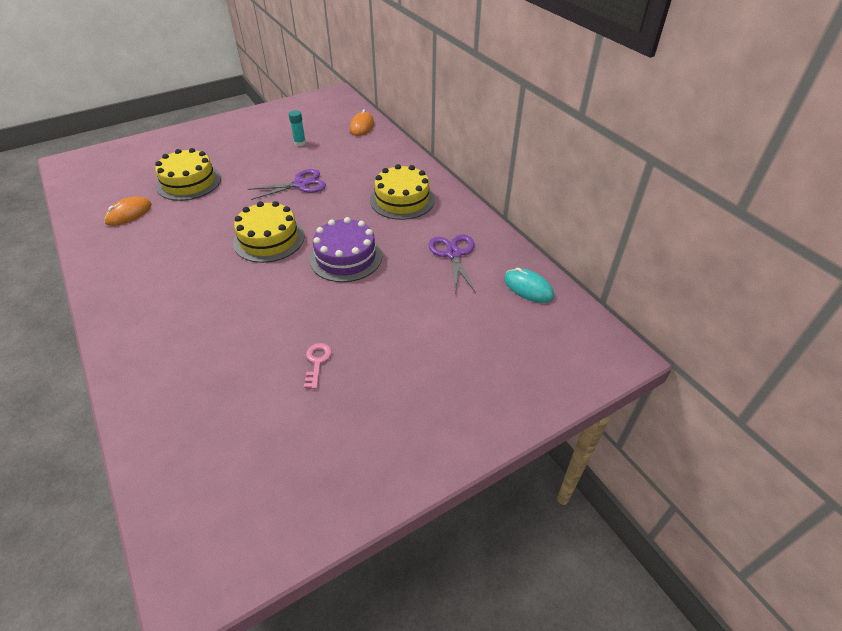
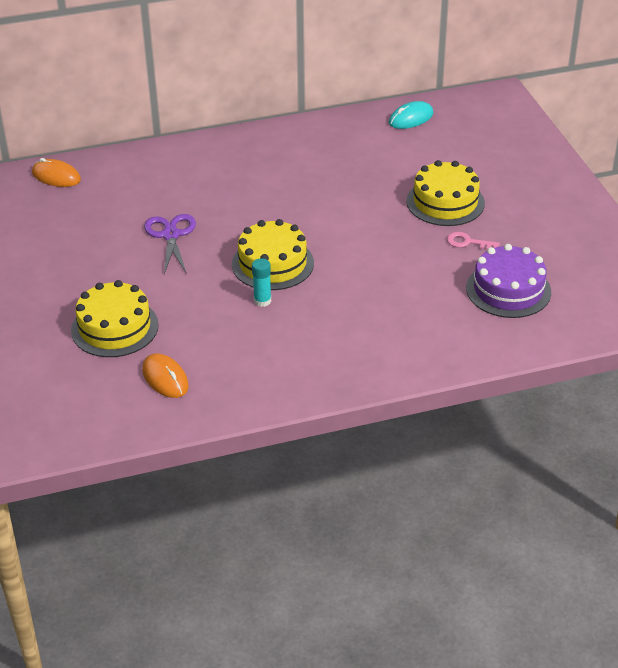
camera: 75 degrees left, 5 degrees down
turquoise glue stick [289,110,306,146] -> turquoise glue stick moved to [252,258,271,307]
purple cake [309,217,382,282] -> purple cake moved to [466,244,551,318]
yellow cake [370,164,435,220] -> yellow cake moved to [407,160,485,226]
purple scissors [428,234,476,293] -> none

